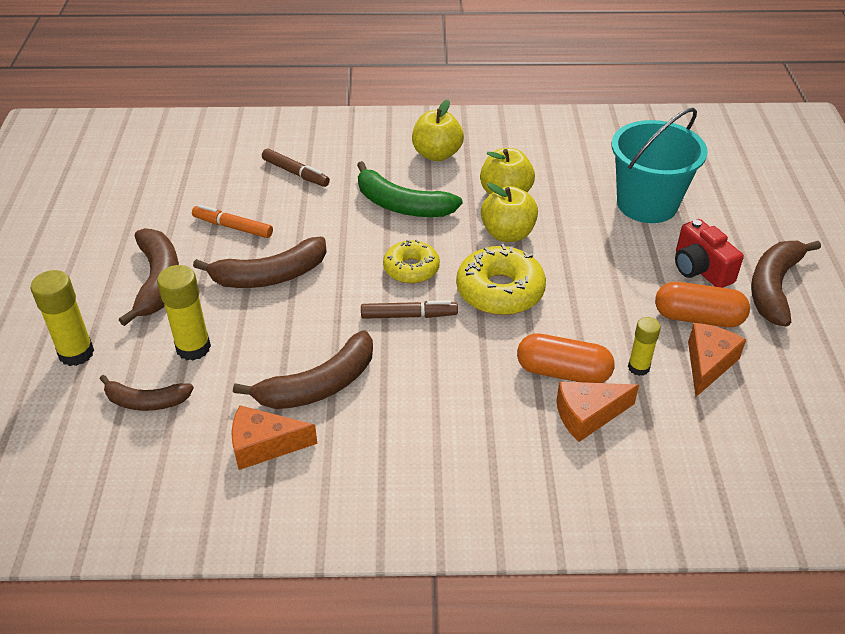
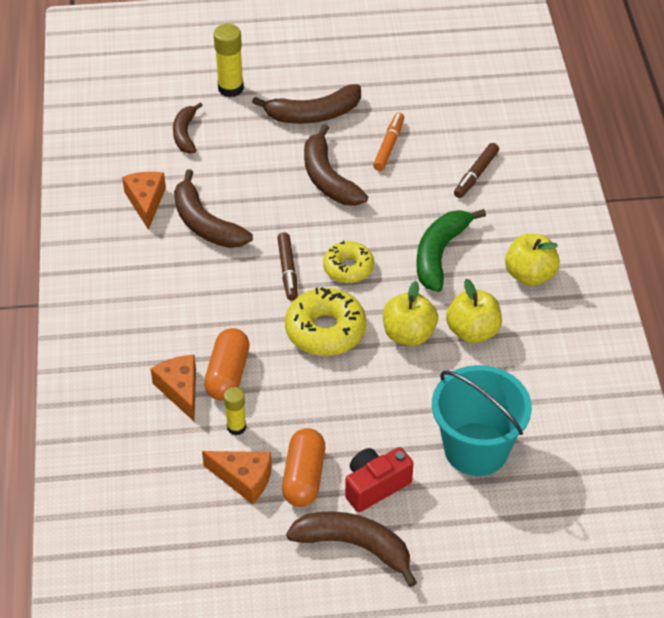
camera: 85 degrees right, 5 degrees up
yellow glue stick [157,265,211,361] -> none

